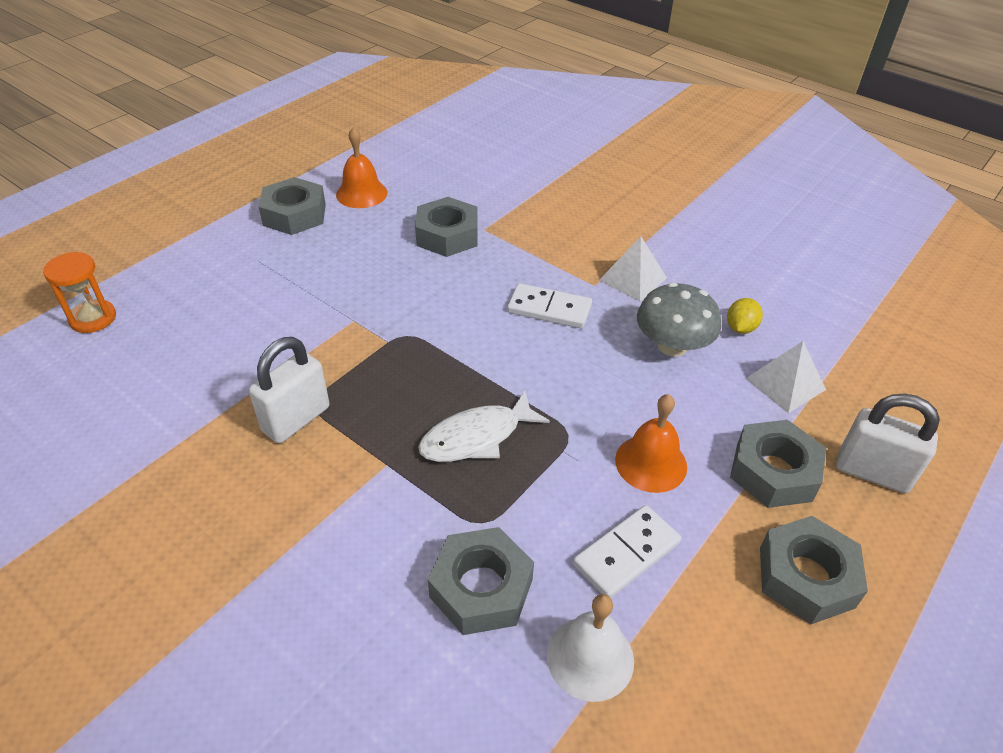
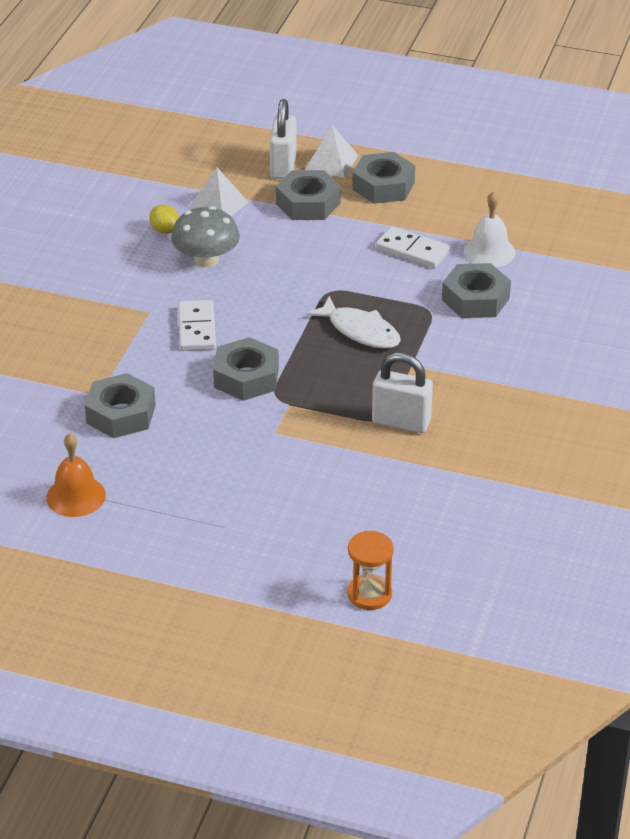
camera: 110 degrees left, 5 degrees down
grey nut [258,177,326,235] -> grey nut moved to [213,337,279,401]
white pyramid [599,236,667,302] -> white pyramid moved to [305,125,358,178]
orange bell [615,394,687,493] -> none
yellow lemon [727,298,763,334] -> yellow lemon turned 45 degrees clockwise [149,205,179,234]

